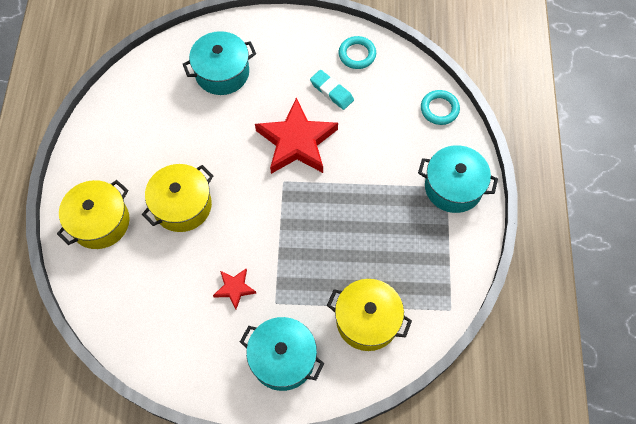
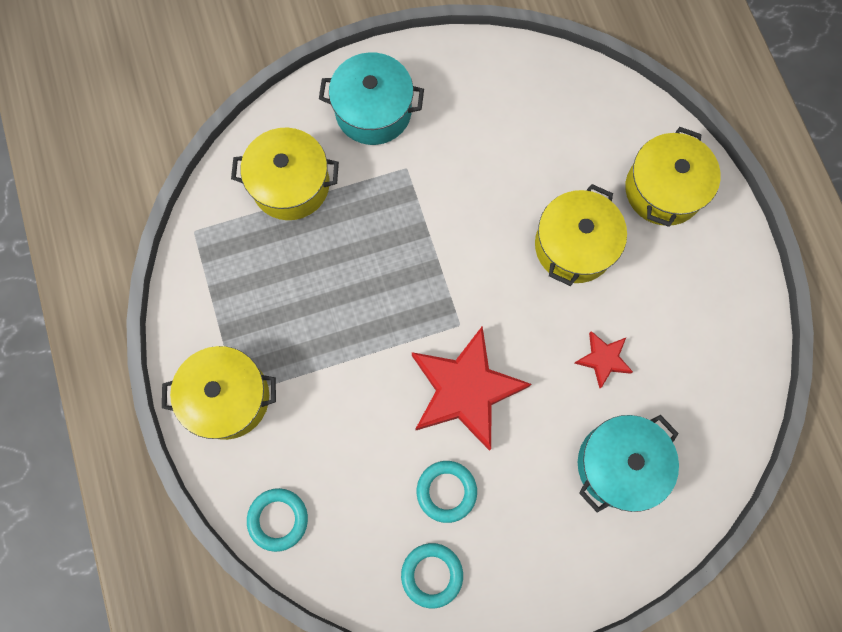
camera: 160 degrees right, 10 degrees up
red star [213,269,257,309] -> red star moved to [574,331,633,388]
turquoise eraser [310,70,354,110] -> turquoise ring [417,461,477,523]
turquoise pot [418,145,498,213] -> yellow pot [162,346,276,440]

